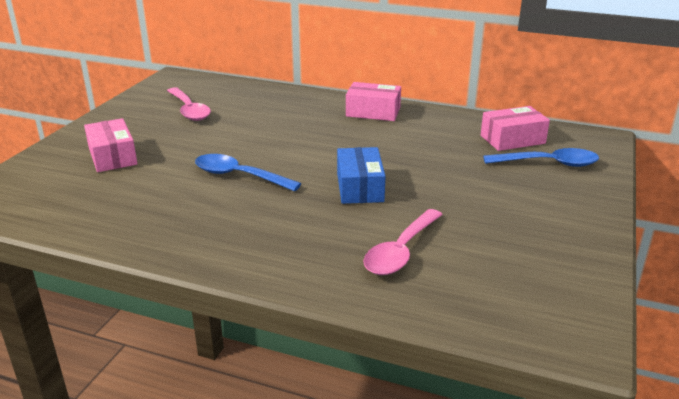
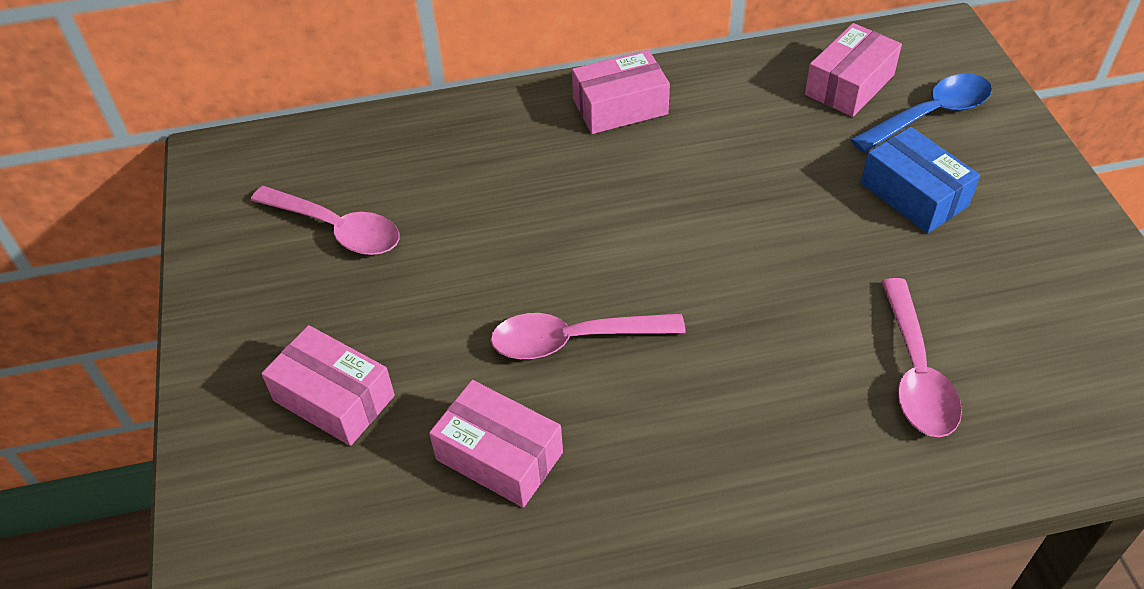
camera: 30 degrees left, 20 degrees up
blue spoon [195,154,301,191] -> pink spoon [491,313,686,359]
blue box [337,147,386,204] -> blue box moved to [861,127,980,234]
none -> pink box [429,380,563,508]

